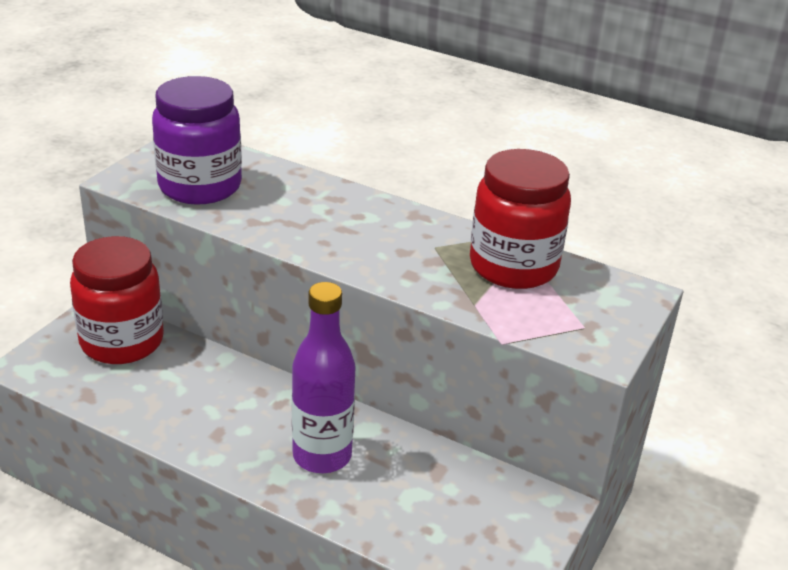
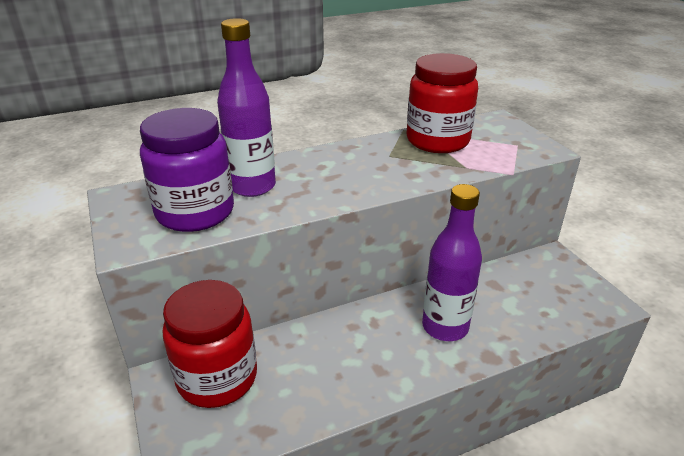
camera: 50 degrees left, 0 degrees up
none -> purple bottle [217,18,276,197]

